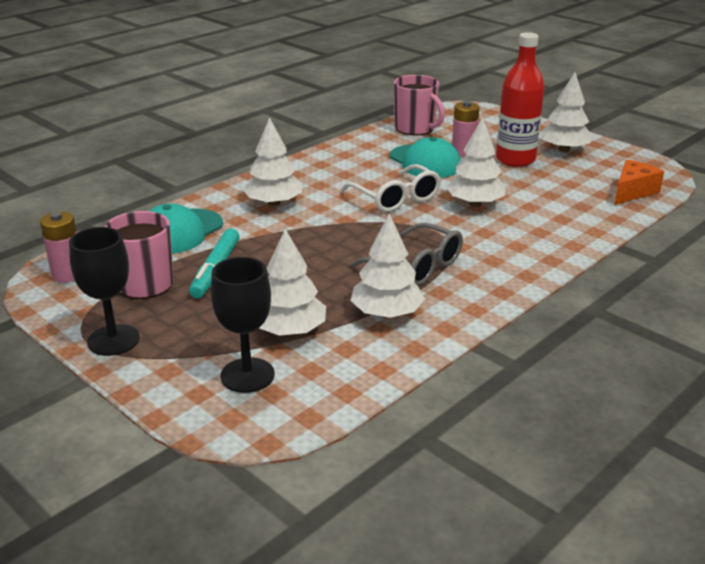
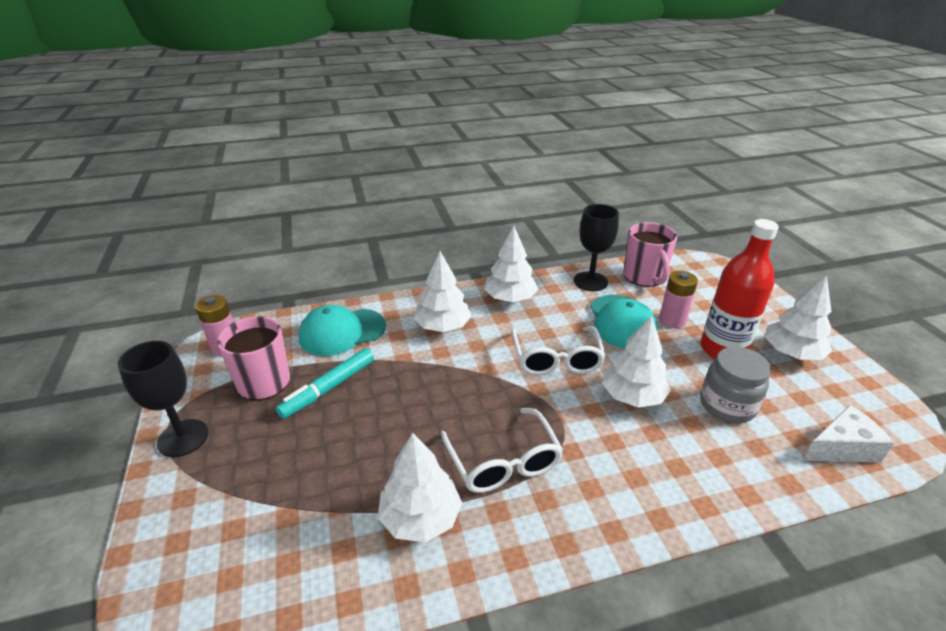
camera: 30 degrees right, 5 degrees up
black goblet [211,257,275,393] -> black goblet moved to [574,204,619,291]
white tree [259,229,326,336] -> white tree moved to [484,226,538,302]
grey glasses [350,223,463,286] -> white glasses [441,408,563,493]
orange cheese [614,160,664,205] -> white cheese [802,405,894,463]
none -> grey jar [700,347,771,423]

